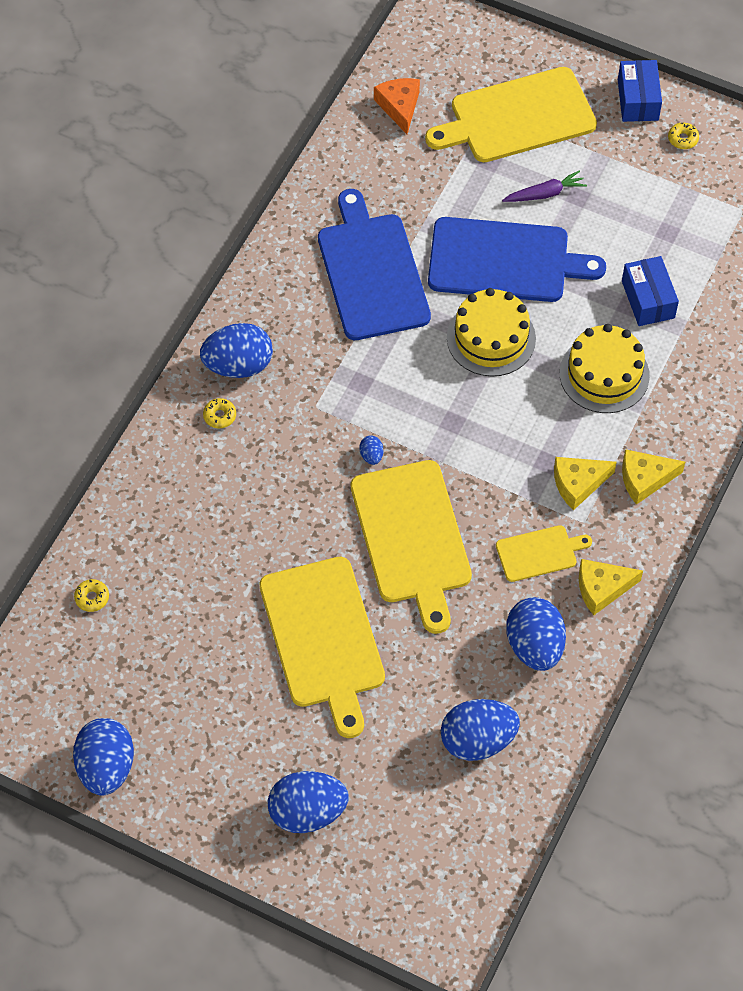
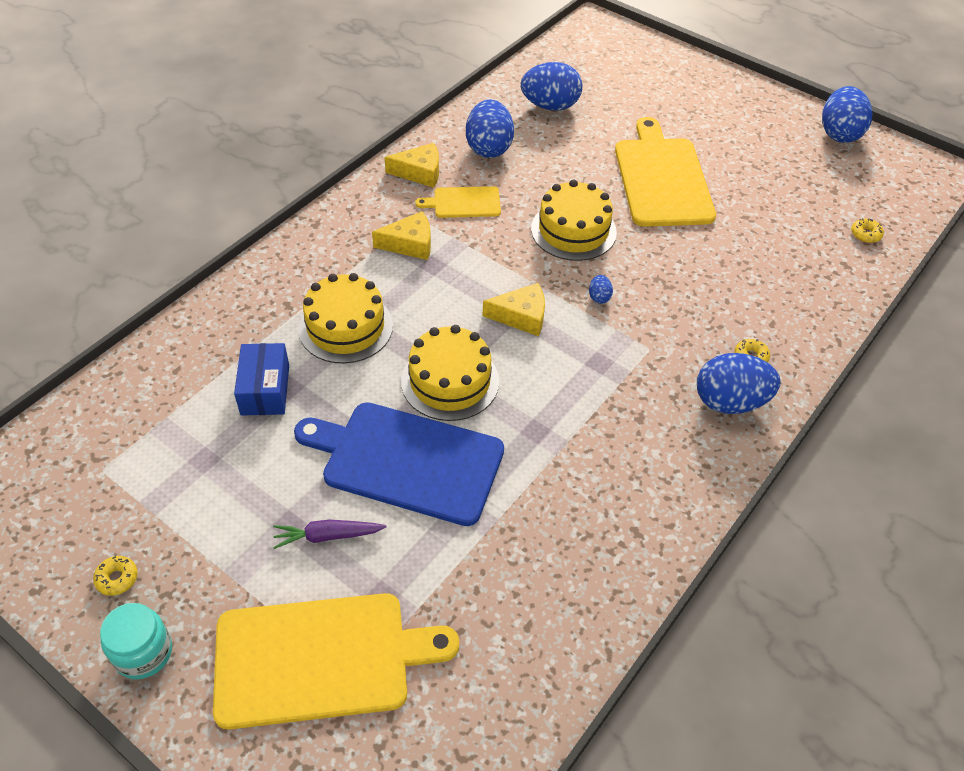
camera: 170 degrees left, 10 degrees down
blue egg [268,771,349,833] -> none
blue cutting board [318,189,431,340] -> none
yellow cutting board [351,460,472,634] -> yellow cake [531,180,617,261]
orange cheese [374,78,420,134] -> none
blue box [618,60,662,122] -> turquoise jar [100,603,172,679]
yellow cheese [622,449,685,505] -> yellow cheese moved to [483,283,545,336]

